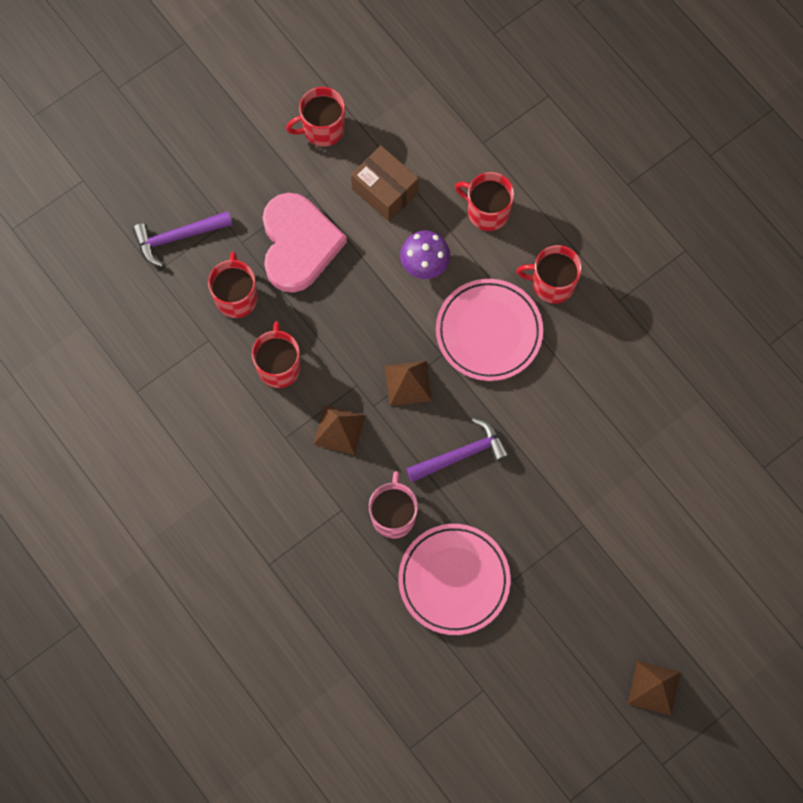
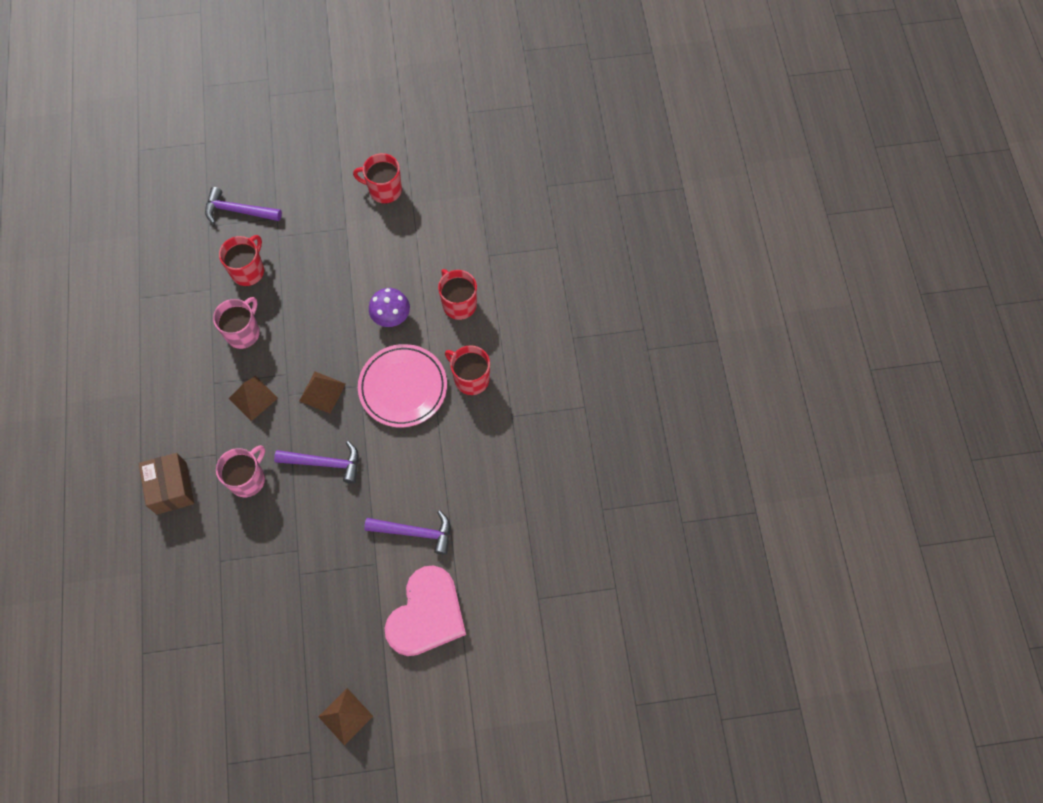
camera: 30 degrees right, 5 degrees down
red mug [252,321,300,388] -> pink mug [213,297,260,349]
pink heart [263,193,347,293] -> pink heart moved to [385,565,466,656]
brown box [351,146,419,221] -> brown box moved to [139,453,194,514]
pink plate [398,524,511,635] -> none
none -> purple hammer [364,510,450,555]

